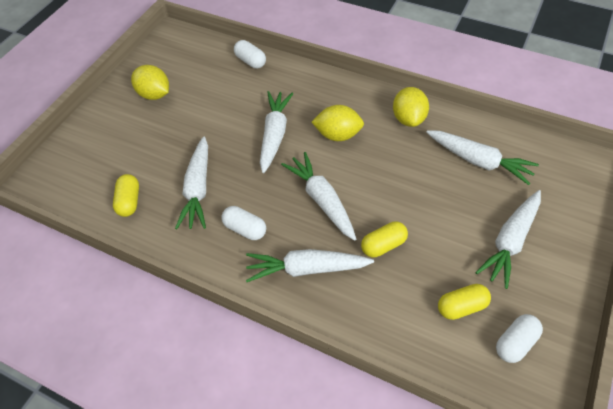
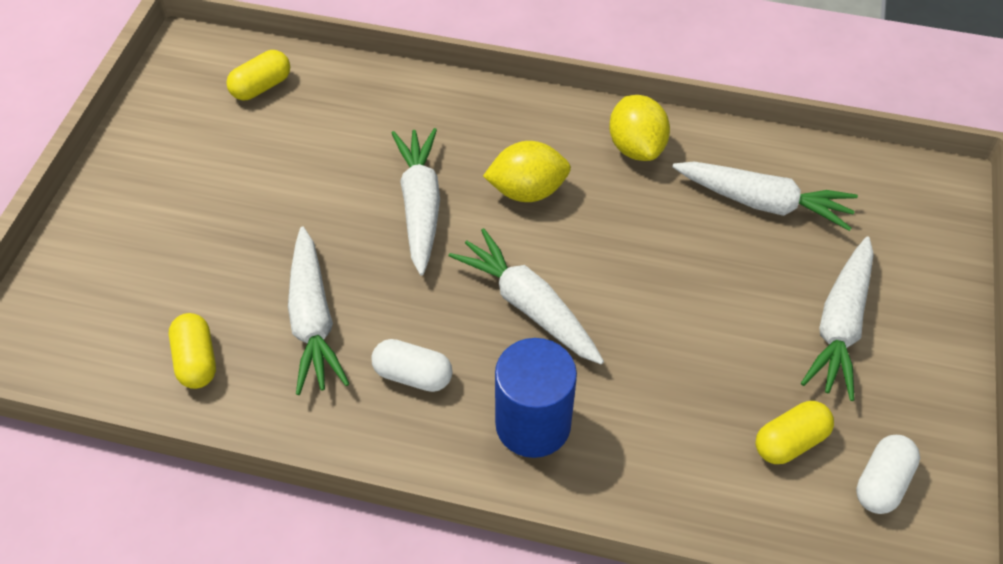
camera: 15 degrees left, 0 degrees up
yellow lemon [131,65,169,100] -> none
white capsule [234,40,266,69] -> none
white carrot [246,249,374,282] -> blue cylinder [495,338,577,458]
yellow capsule [361,221,408,257] -> yellow capsule moved to [226,50,290,100]

